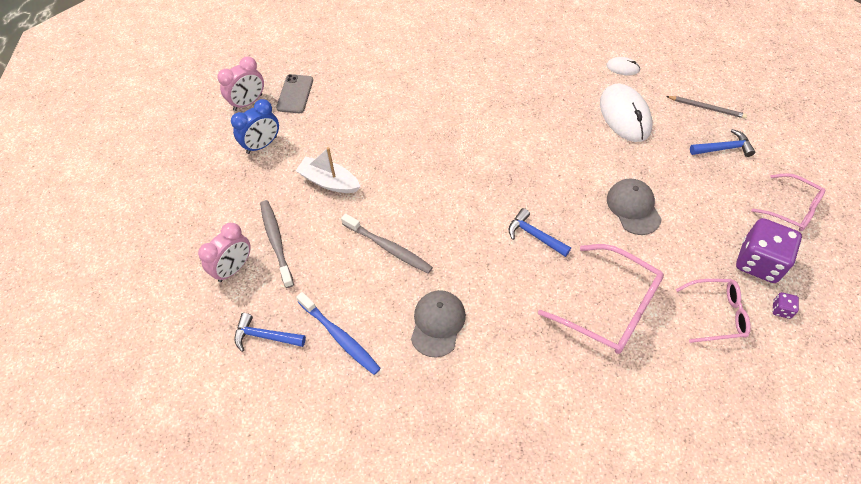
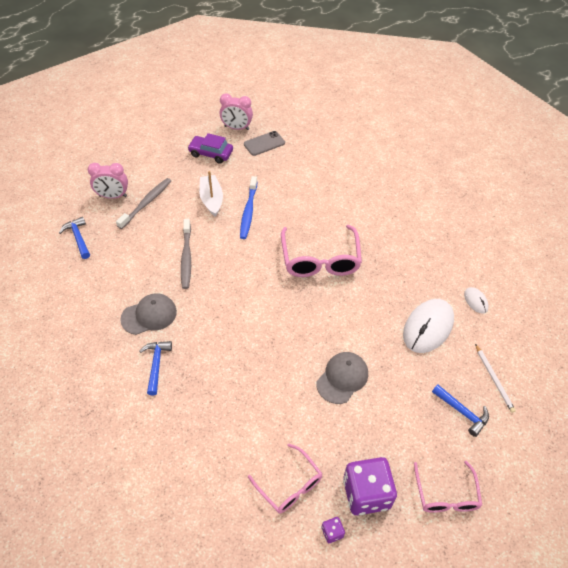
camera: 50 degrees right, 5 degrees down
blue clock [231,99,279,154] -> purple car [187,133,233,164]
blue toothbrush [296,292,381,375] -> blue toothbrush moved to [240,176,257,239]
blue hammer [508,208,571,257] -> blue hammer moved to [139,341,172,395]
pink glasses [538,244,664,354] -> pink glasses moved to [281,225,362,277]
grey pencil [666,96,747,118] -> white pencil [475,344,516,413]

